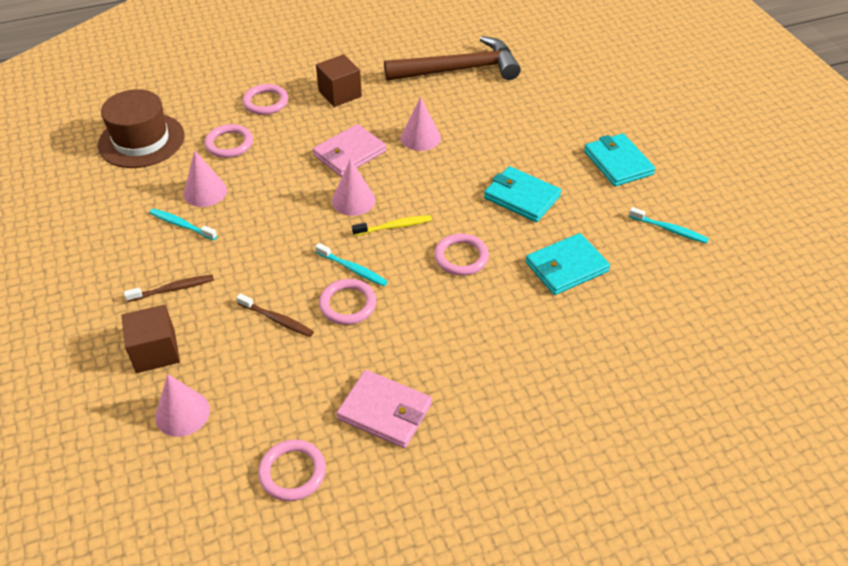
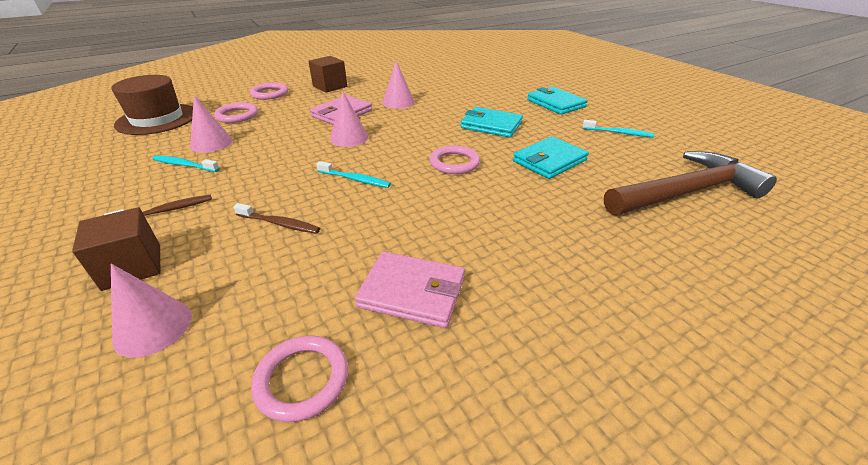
camera: 10 degrees left, 10 degrees down
pink ring [319,279,376,325] -> none
yellow toothbrush [352,215,432,236] -> none
brown hammer [384,36,521,81] -> brown hammer moved to [604,151,777,215]

